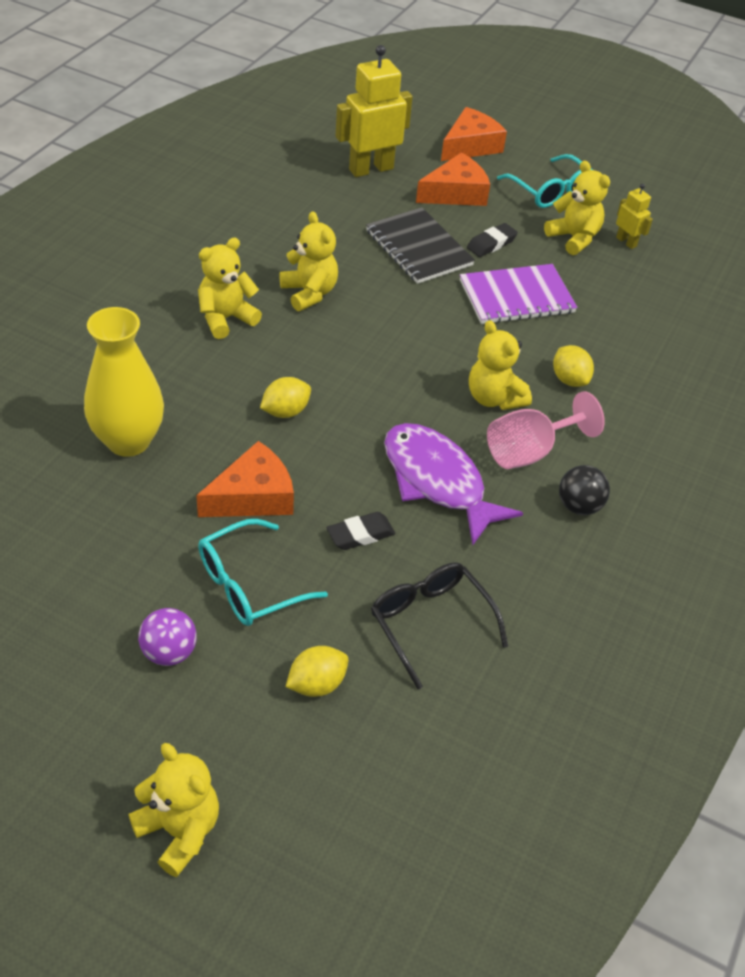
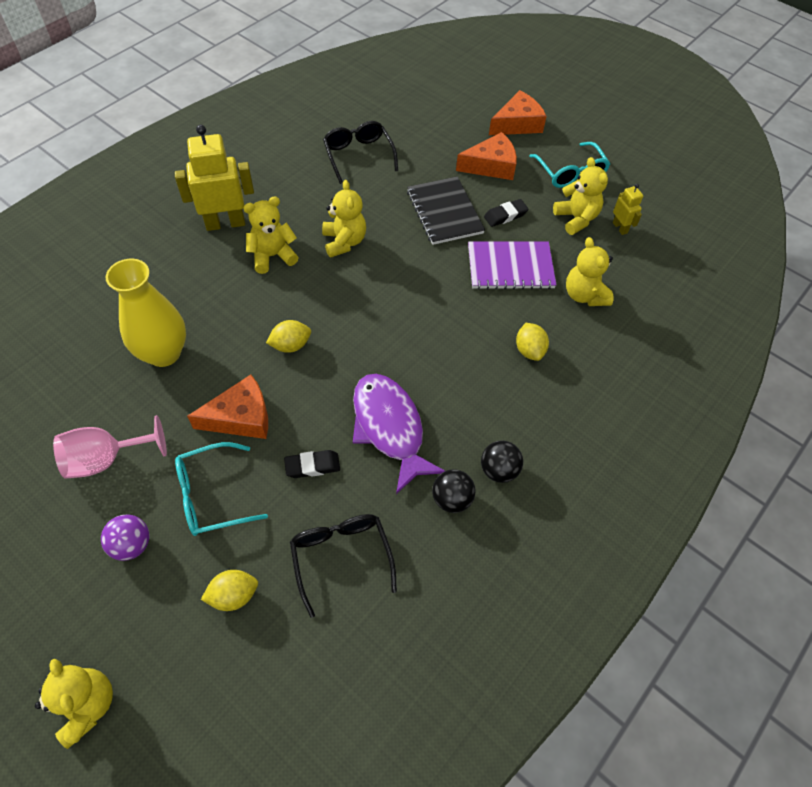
camera: 15 degrees right, 10 degrees up
yellow robot [336,45,412,177] -> yellow robot moved to [175,125,254,231]
yellow teddy bear [469,320,532,410] -> yellow teddy bear moved to [566,237,613,306]
pink goblet [487,391,605,469] -> pink goblet moved to [53,415,167,479]
none -> black glasses [323,121,398,184]
none -> black ball [432,469,476,513]

